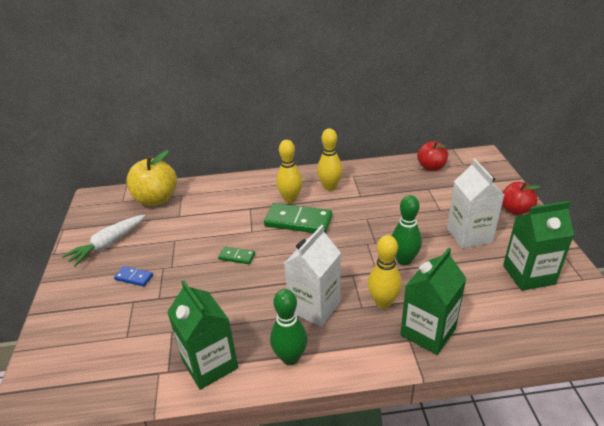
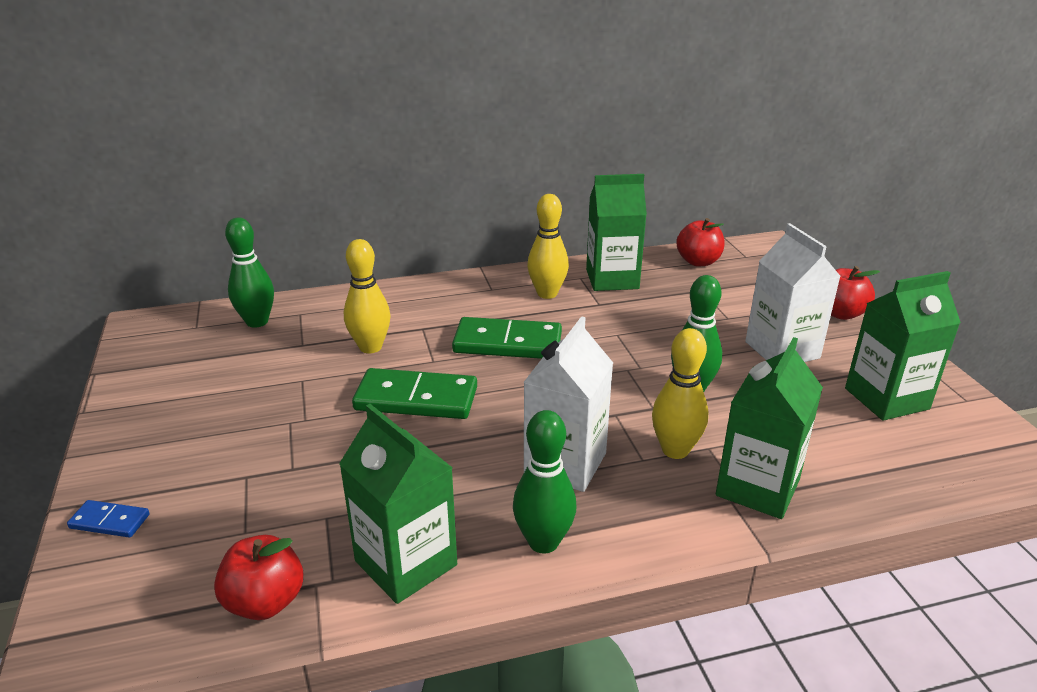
camera: 10 degrees left, 5 degrees down
white carrot [62,215,146,267] -> none
blue domino [114,266,153,287] -> blue domino moved to [67,500,150,538]
yellow apple [126,150,177,206] -> green bowling pin [225,218,274,328]
green domino [218,246,255,264] -> green domino [352,368,477,419], size x2.01
yellow bowling pin [276,140,302,203] -> yellow bowling pin moved to [344,239,391,353]
none -> red apple [214,535,303,620]
none -> green carton [586,174,647,291]

